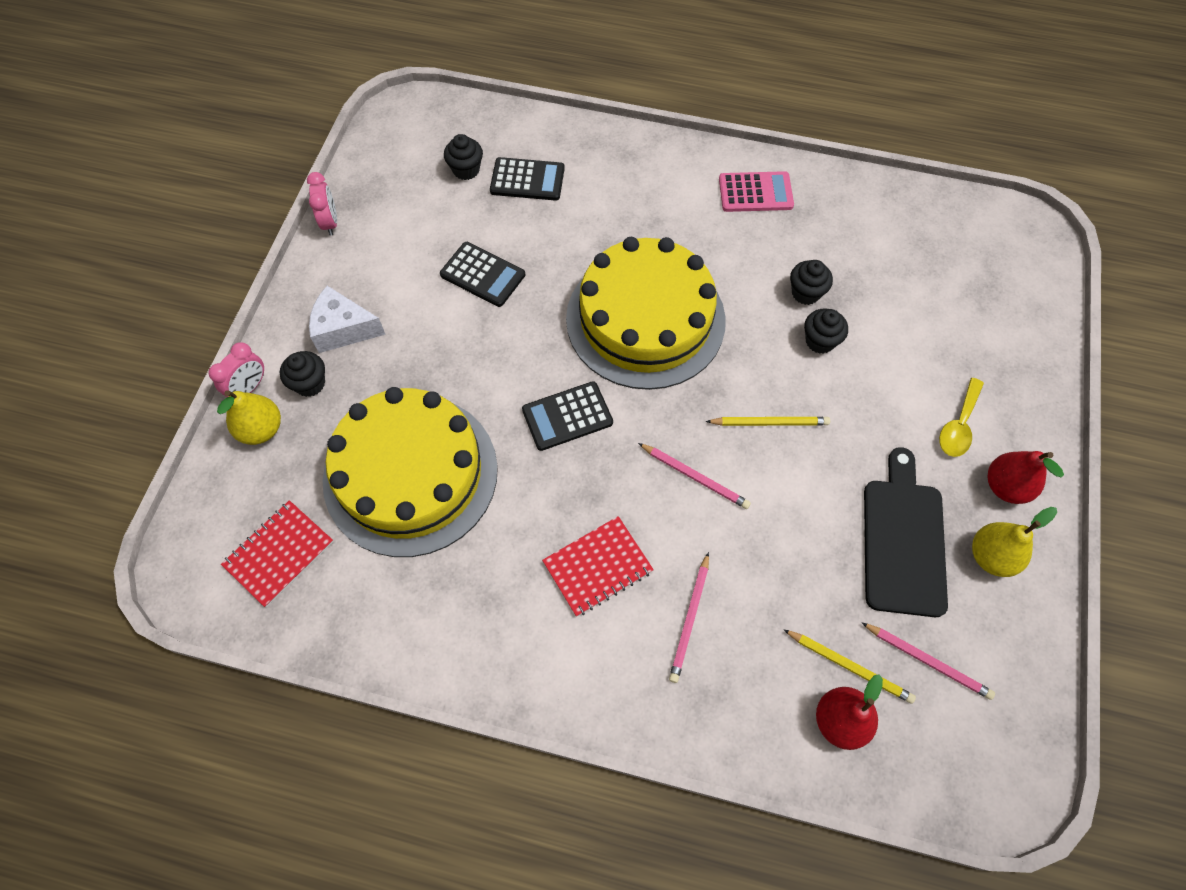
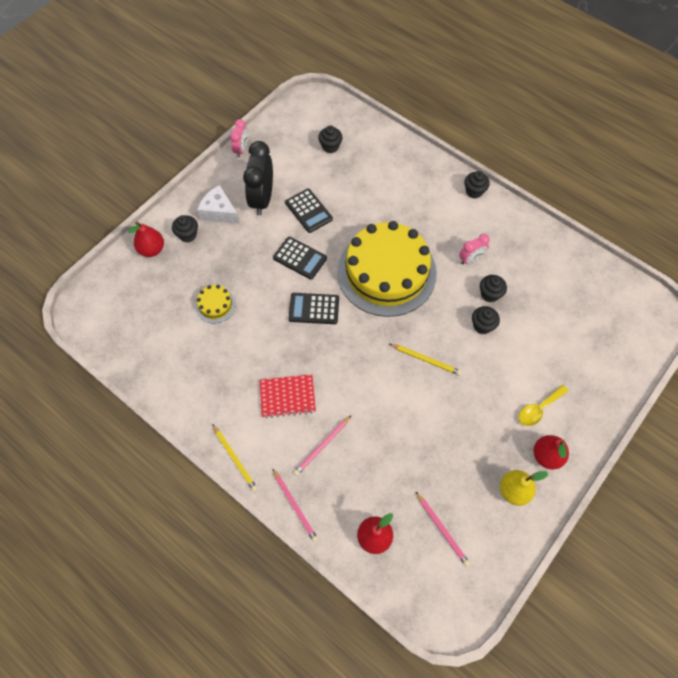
camera: 25 degrees right, 0 degrees up
pink clock [209,342,264,397] -> pink clock moved to [459,234,490,265]
yellow pear [217,390,281,445] -> red pear [128,222,164,257]
red notebook [221,500,333,607] -> none
yellow cake [323,387,498,557] -> yellow cake [195,285,236,323], size x0.40
black calculator [490,157,565,201] -> black calculator moved to [273,237,327,280]
pink pencil [638,443,751,509] -> pink pencil moved to [272,468,318,542]
pink calculator [719,171,794,212] -> none
yellow pencil [783,629,916,704] -> yellow pencil moved to [212,424,258,492]
black cutting board [864,447,948,617] -> none
none -> black clock [243,141,273,215]
none -> black cupcake [464,171,490,198]

